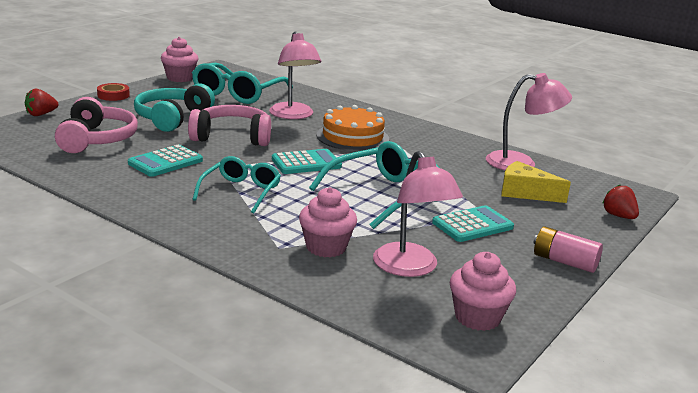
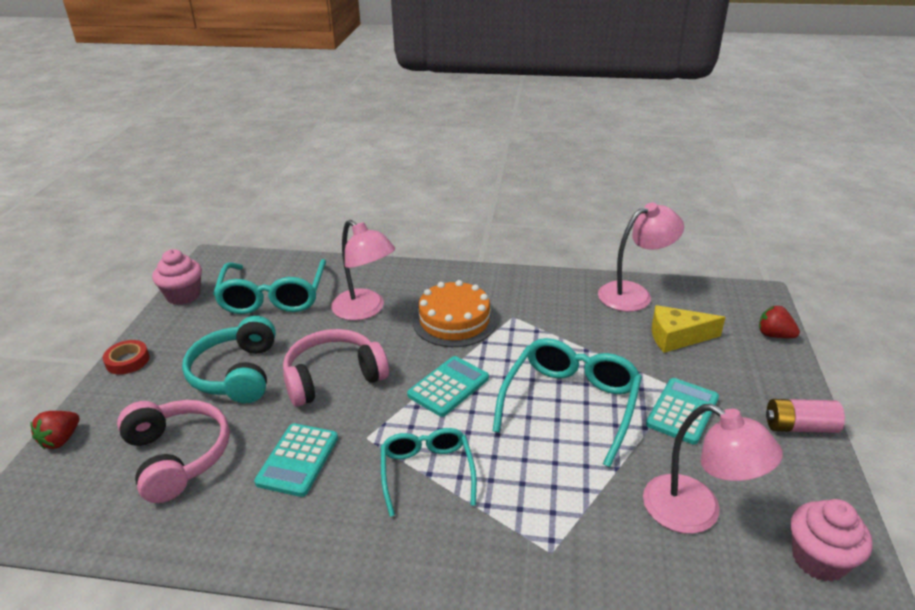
camera: 25 degrees left, 10 degrees up
pink cupcake [299,187,357,257] -> none

